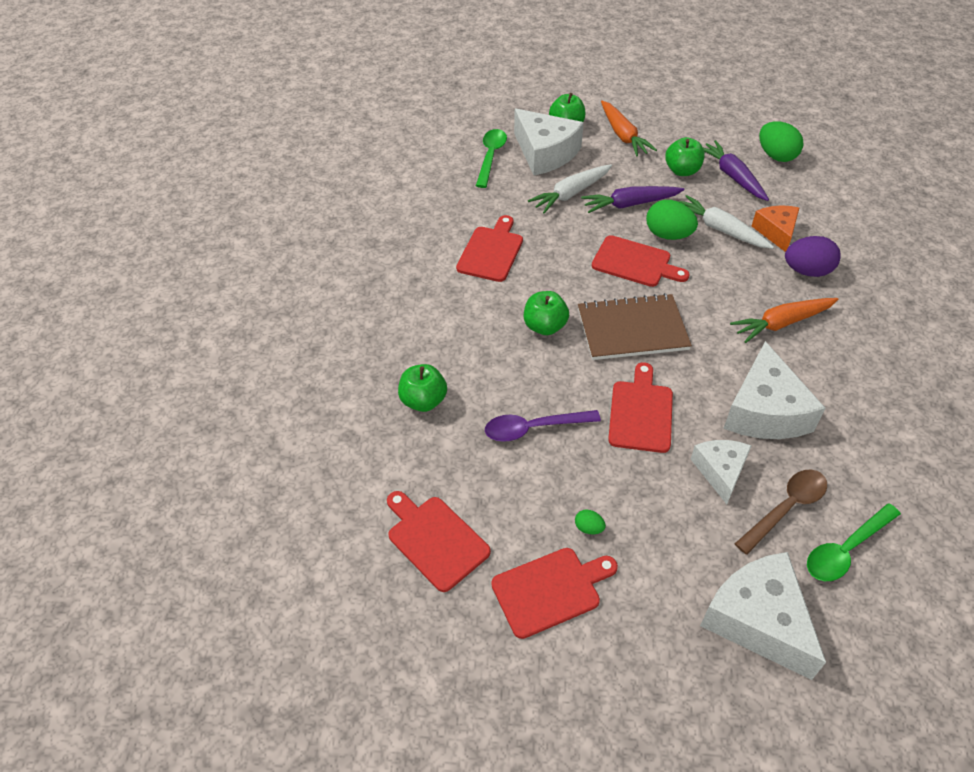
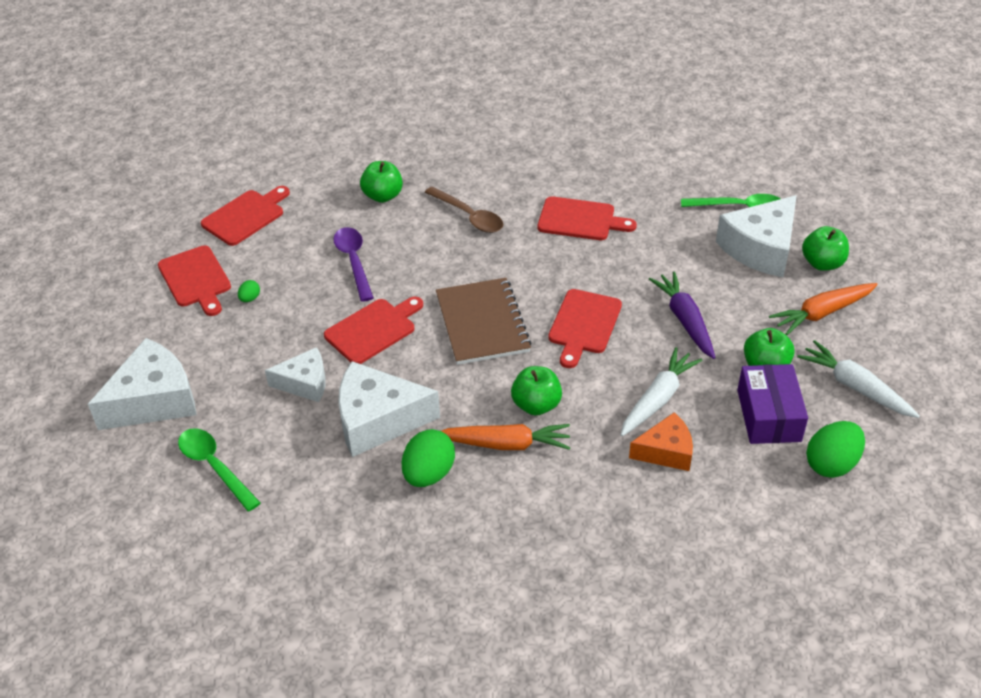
camera: 85 degrees right, 5 degrees down
green apple [524,291,569,335] -> green apple moved to [511,366,562,415]
white carrot [528,164,612,213] -> white carrot moved to [797,340,920,418]
red cutting board [608,362,673,453] -> red cutting board turned 45 degrees counterclockwise [324,297,423,364]
green egg [646,200,698,240] -> green egg moved to [402,429,455,487]
purple carrot [703,140,769,201] -> purple box [737,364,808,444]
orange carrot [730,298,838,343] -> orange carrot turned 120 degrees clockwise [441,424,570,450]
brown spoon [735,469,827,555] -> brown spoon moved to [425,186,503,233]
purple egg [785,236,841,277] -> none

